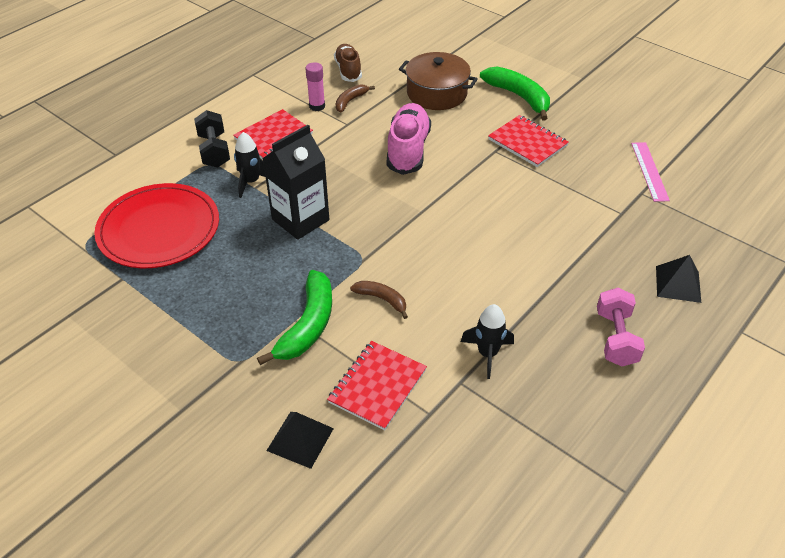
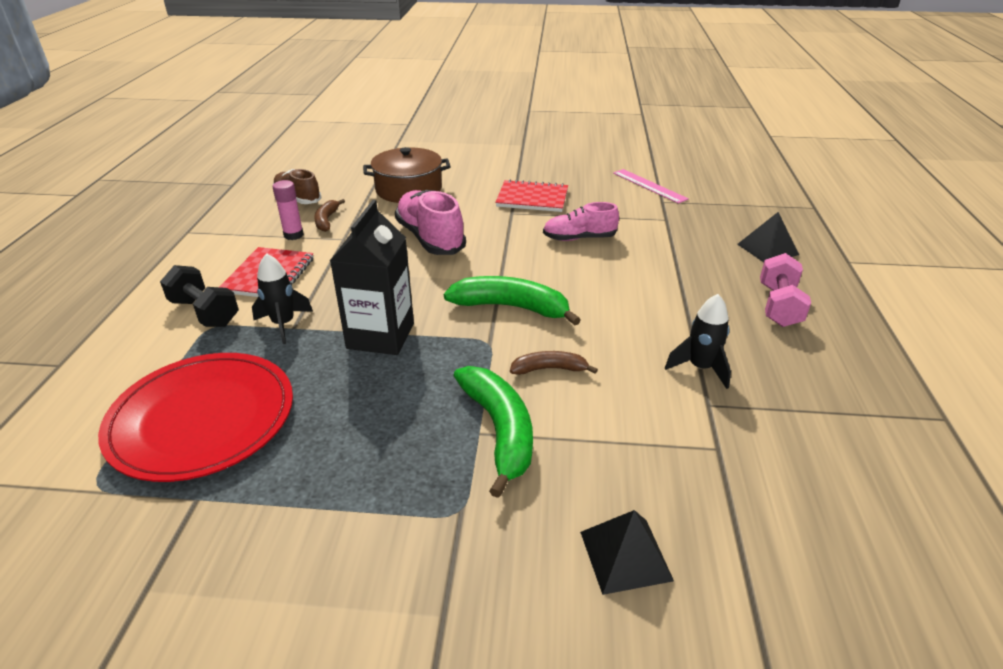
camera: 35 degrees left, 10 degrees down
red notebook [327,341,427,431] -> none
green banana [480,67,550,121] -> green banana moved to [444,276,581,326]
pink dumbbell [597,288,645,366] -> pink dumbbell turned 45 degrees clockwise [760,253,811,327]
none -> pink shoe [543,202,619,241]

